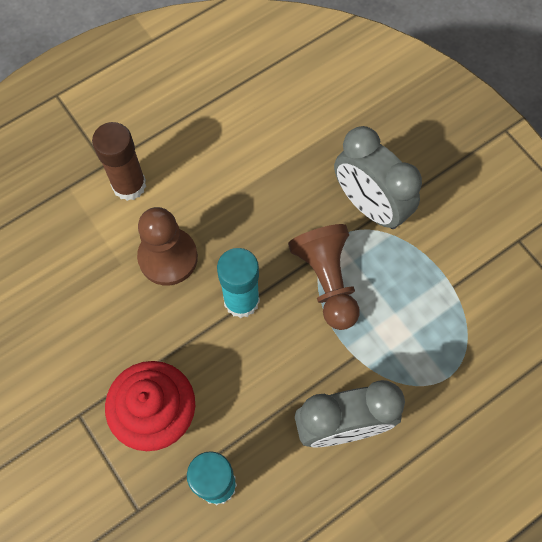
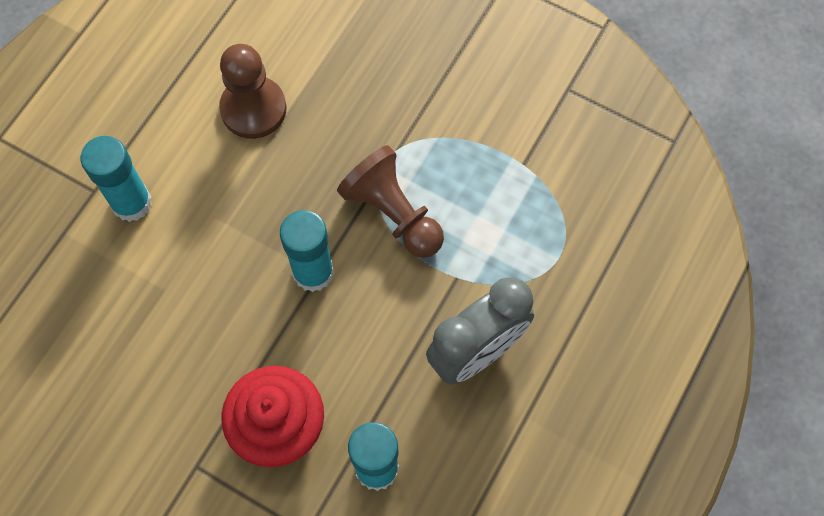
camera: 25 degrees left, 0 degrees up
brown glue stick [92,122,146,201] -> turquoise glue stick [81,136,152,222]
brown pawn [137,207,198,286] -> brown pawn moved to [219,44,287,139]
grey clock [334,126,422,229] -> none

